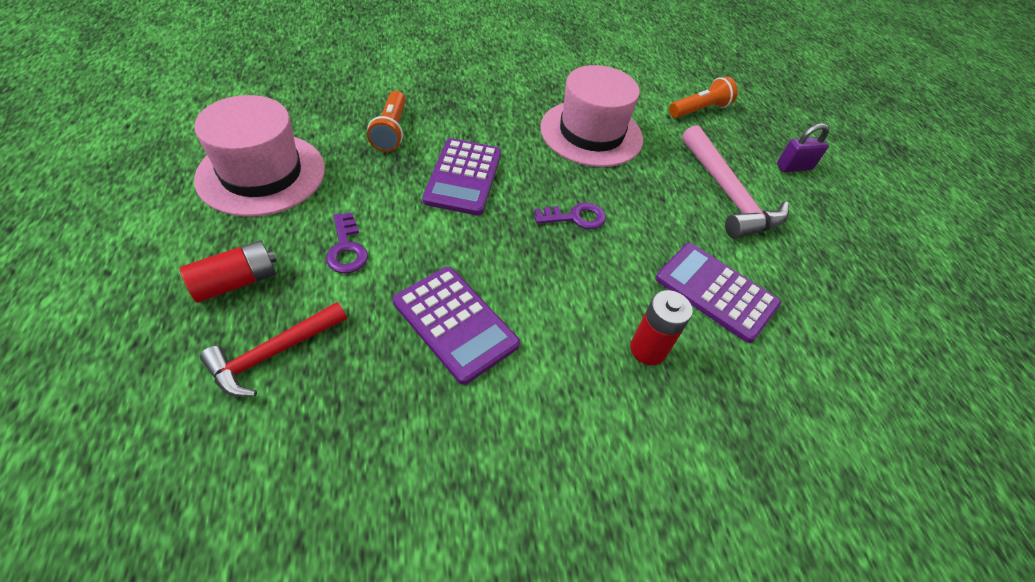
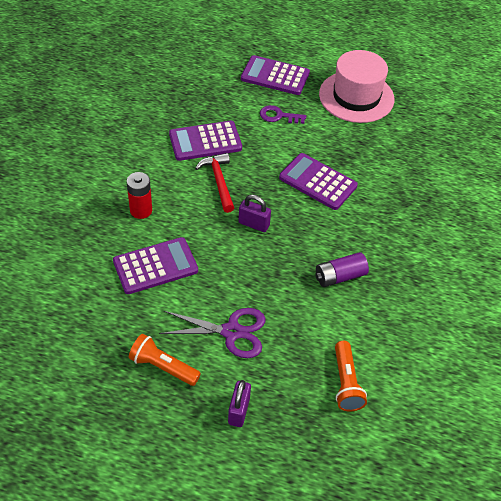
camera: 120 degrees right, 0 degrees up
red battery [180,240,277,303] -> purple calculator [241,55,310,95]
red hammer [200,302,347,397] -> red hammer moved to [195,153,234,213]
orange flashlight [367,91,406,152] -> orange flashlight moved to [129,334,201,386]
purple key [535,202,606,229] -> purple padlock [239,195,271,232]
pink hat [540,65,643,167] -> purple battery [315,252,369,287]
pink hammer [682,125,789,239] -> purple scissors [159,308,266,358]

